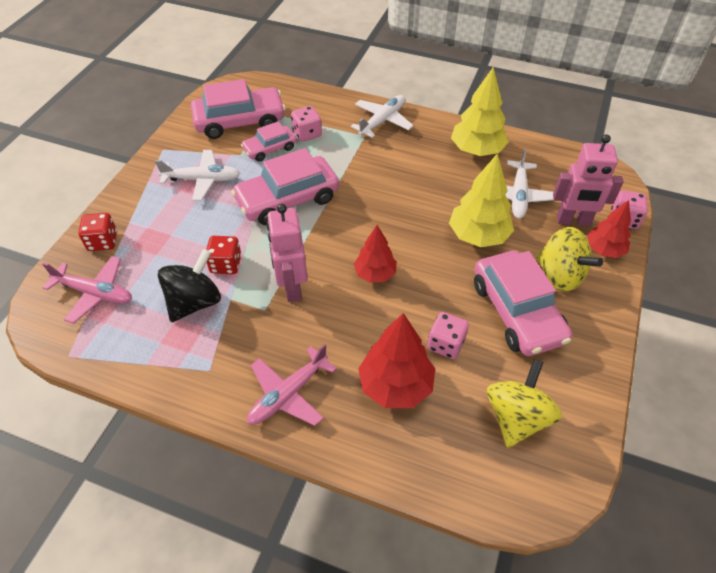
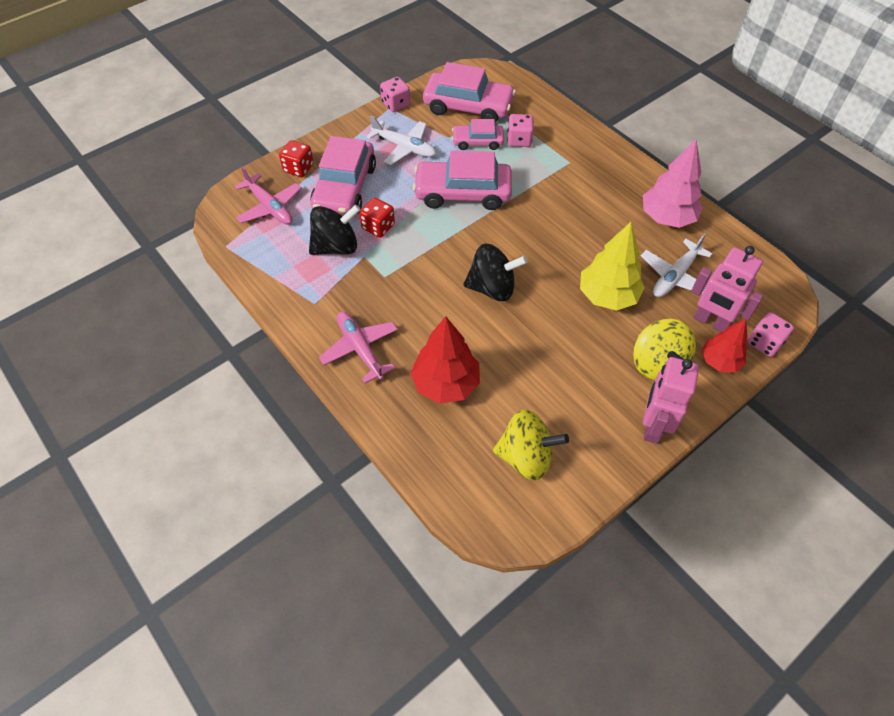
camera: 30 degrees right, 5 degrees up
pink plane [247,344,337,426] -> pink plane turned 75 degrees clockwise [319,312,398,383]
pink robot [267,204,308,302] -> pink robot moved to [643,357,699,444]
white plane [351,95,414,138] -> none
red tree [354,225,397,283] -> black spinning top [463,244,528,301]
pink dice [427,312,469,359] -> pink dice moved to [380,77,410,112]
yellow tree [451,67,509,156] -> pink tree [643,140,703,228]
pink car [474,250,572,356] -> pink car moved to [310,136,376,216]
yellow spinning top [487,359,562,448] -> yellow spinning top turned 45 degrees clockwise [493,409,569,481]

